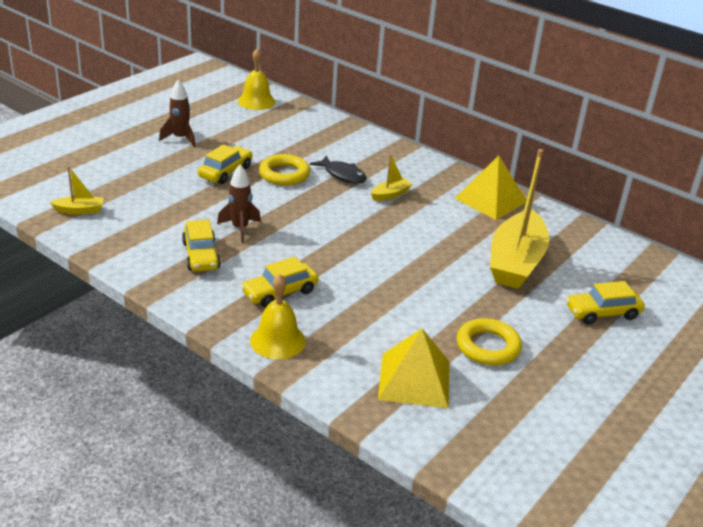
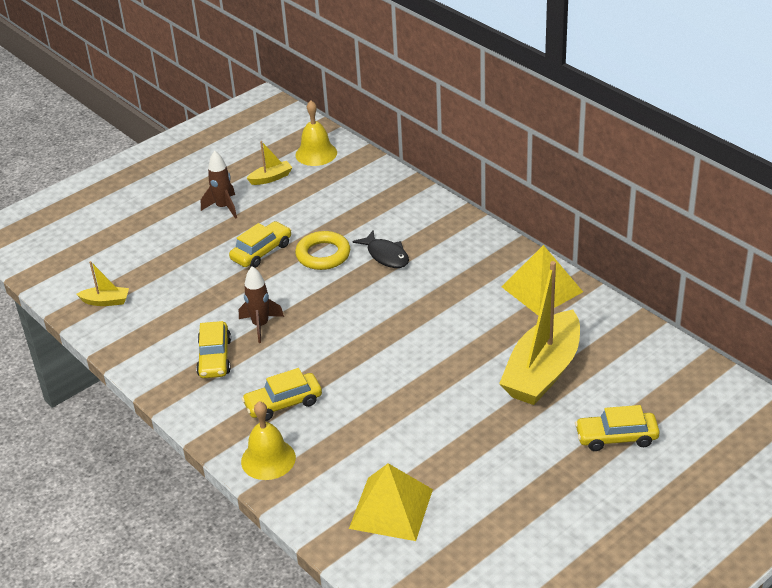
camera: 15 degrees right, 5 degrees up
yellow boat [371,154,412,201] -> yellow boat moved to [247,141,293,185]
yellow ring [457,318,522,365] -> none

